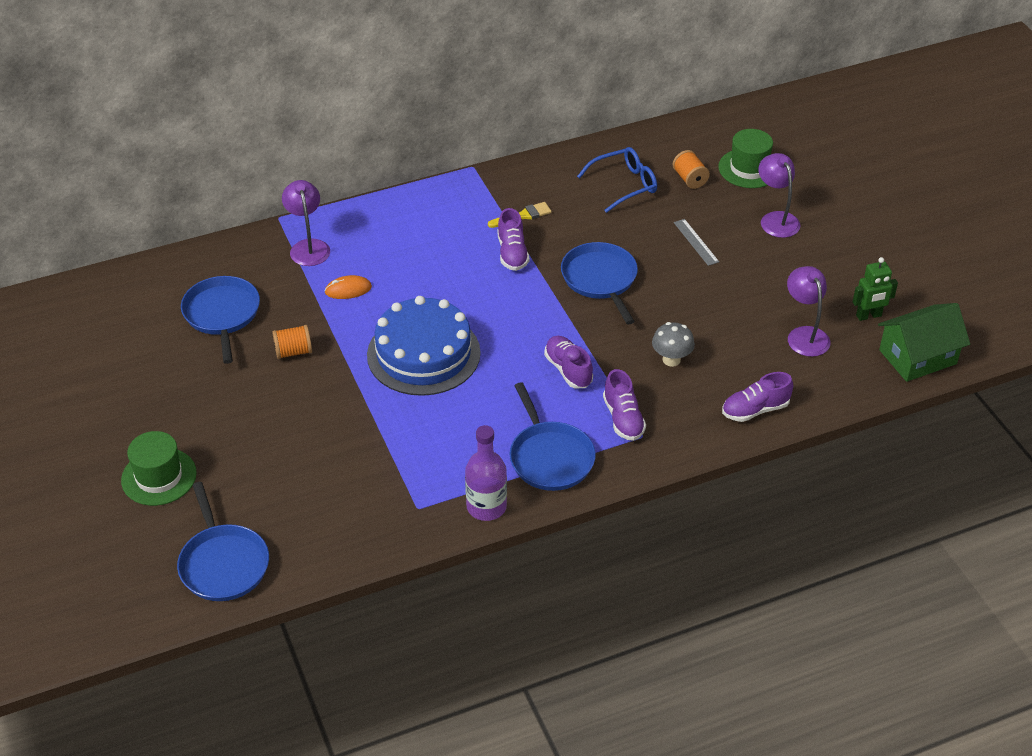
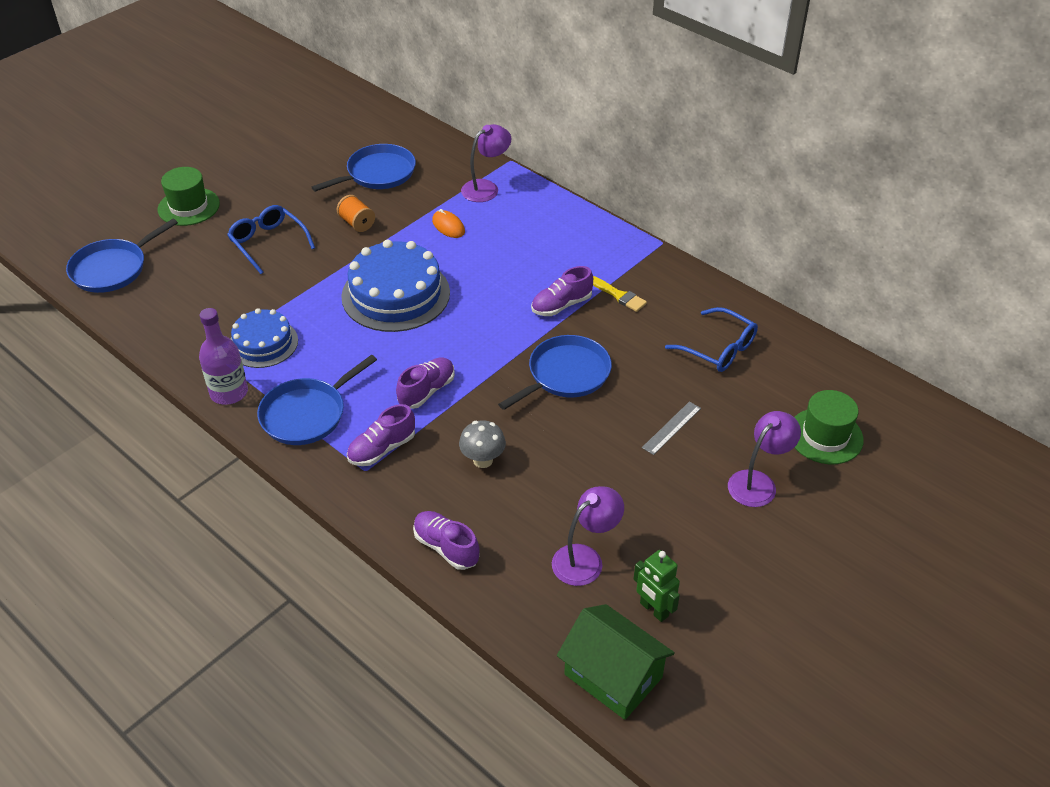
camera: 65 degrees right, 0 degrees up
orange spool [673,150,710,189] -> none
none -> blue glasses [227,205,315,274]
none -> blue cake [231,308,298,368]

